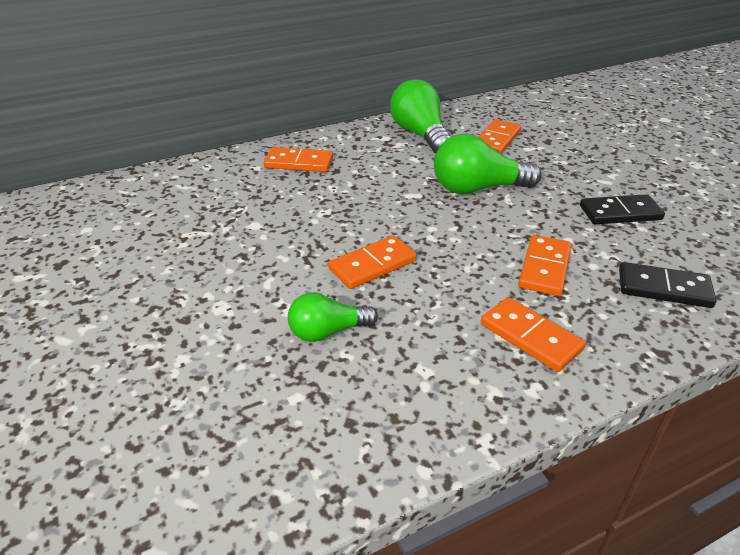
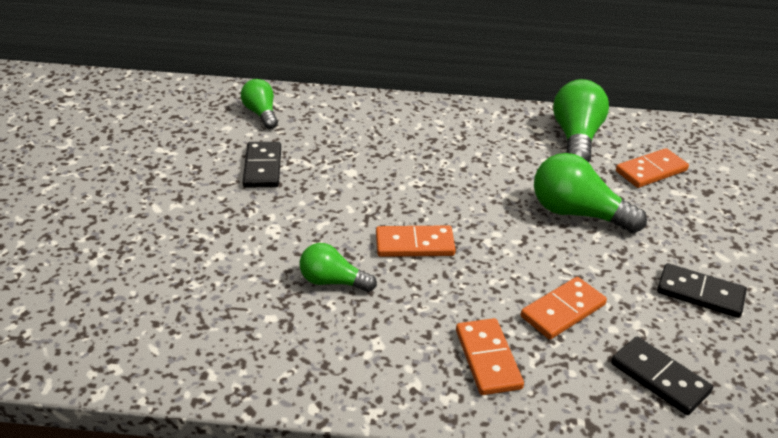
camera: 30 degrees right, 0 degrees up
orange domino [264,147,333,172] -> none
none -> green light bulb [241,79,278,129]
none -> black domino [243,142,281,188]

